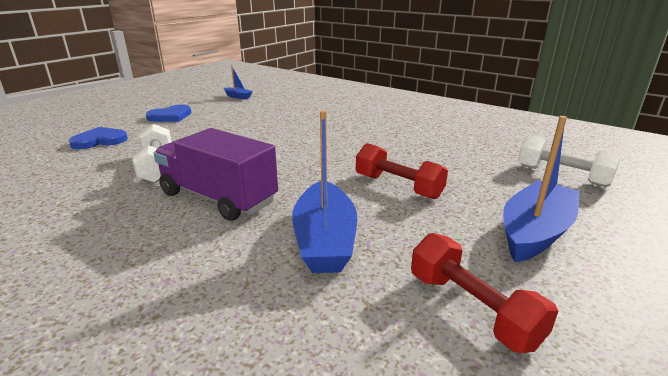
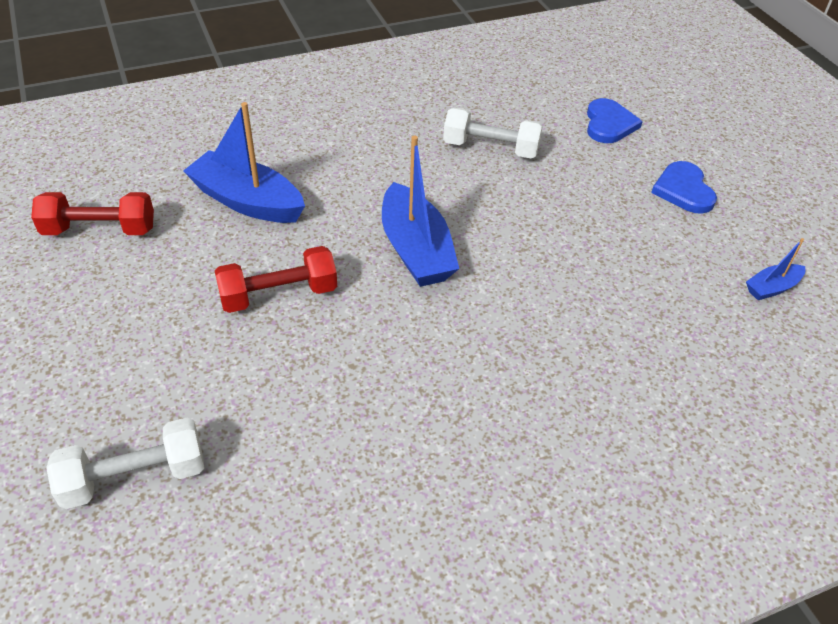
camera: 120 degrees right, 20 degrees up
purple truck [154,128,278,221] -> none
blue boat [503,116,580,262] -> blue boat moved to [382,136,459,287]

